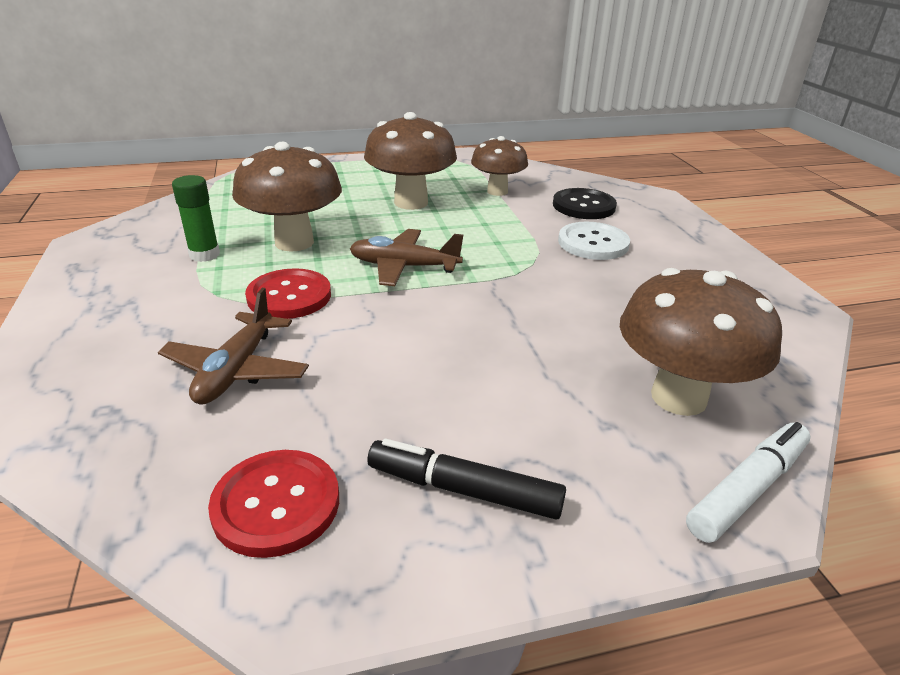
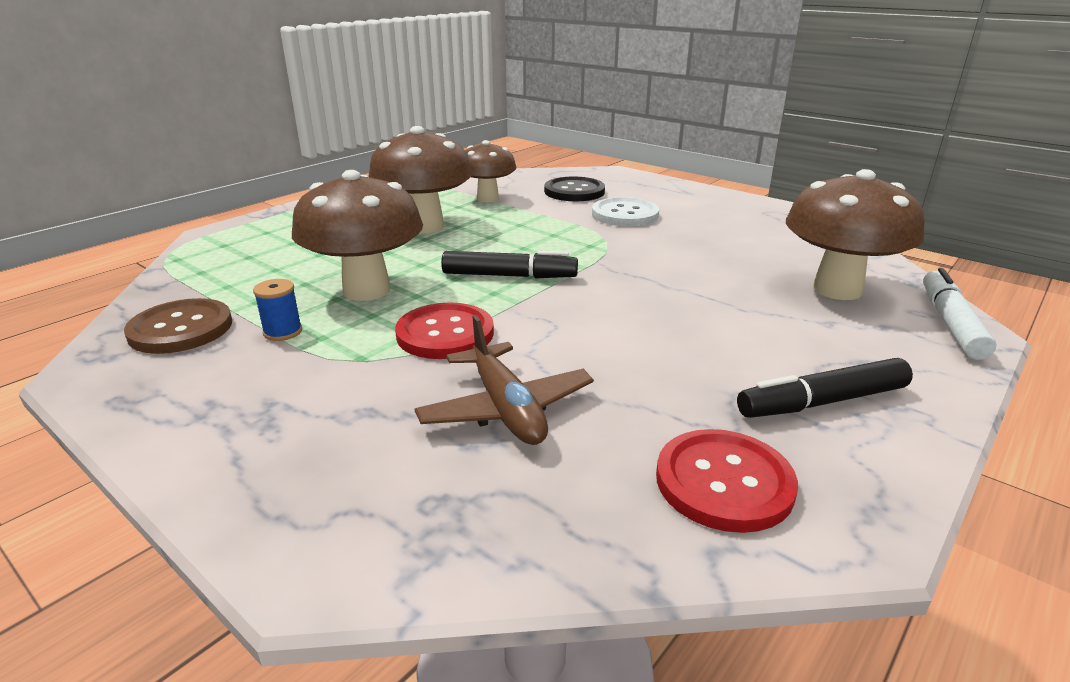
camera: 35 degrees left, 5 degrees down
green glue stick [172,175,220,262] -> blue spool [253,279,302,341]
brown plane [349,229,463,286] -> black marker [441,251,578,278]
none -> brown button [124,298,232,354]

